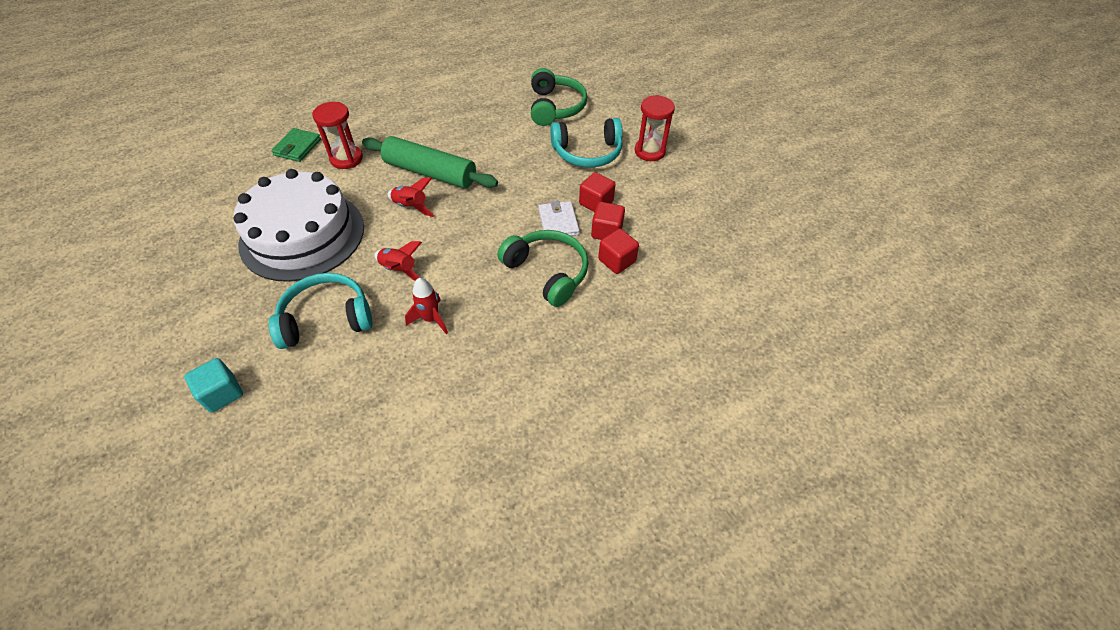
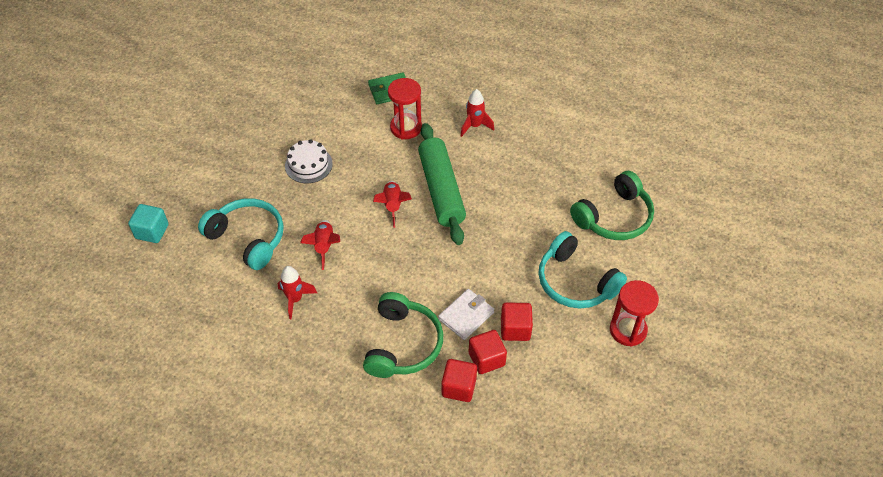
camera: 55 degrees right, 0 degrees up
white cake [234,169,364,282] -> white cake [285,139,333,183], size x0.43
none -> red rocket [460,89,494,137]

